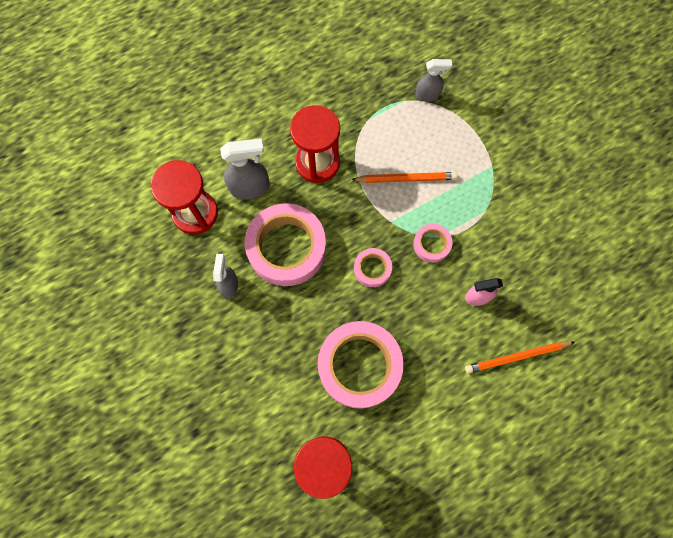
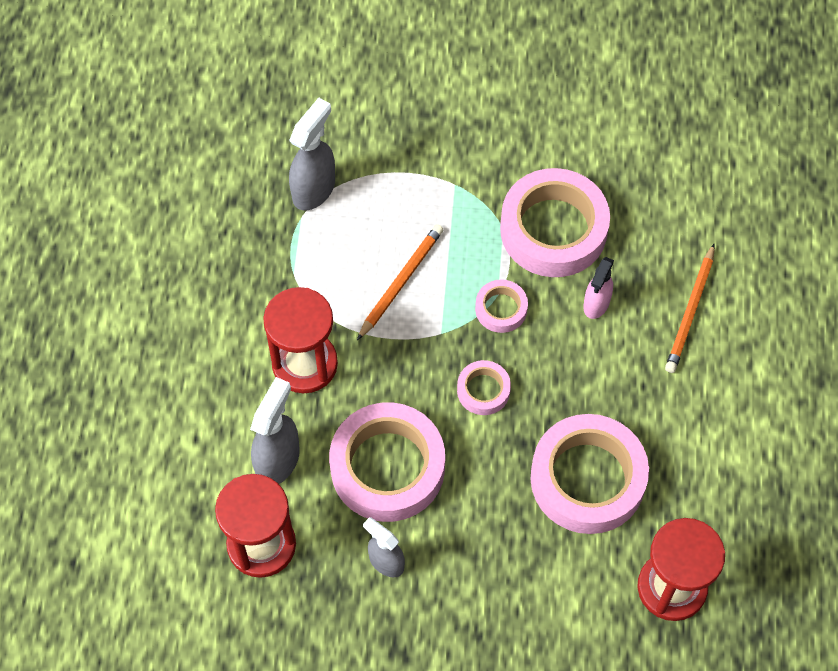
camera: 55 degrees left, 10 degrees down
grey spray bottle [415,59,452,102] -> grey spray bottle [289,98,335,211], size x1.54
none -> pink tape [500,168,610,277]

